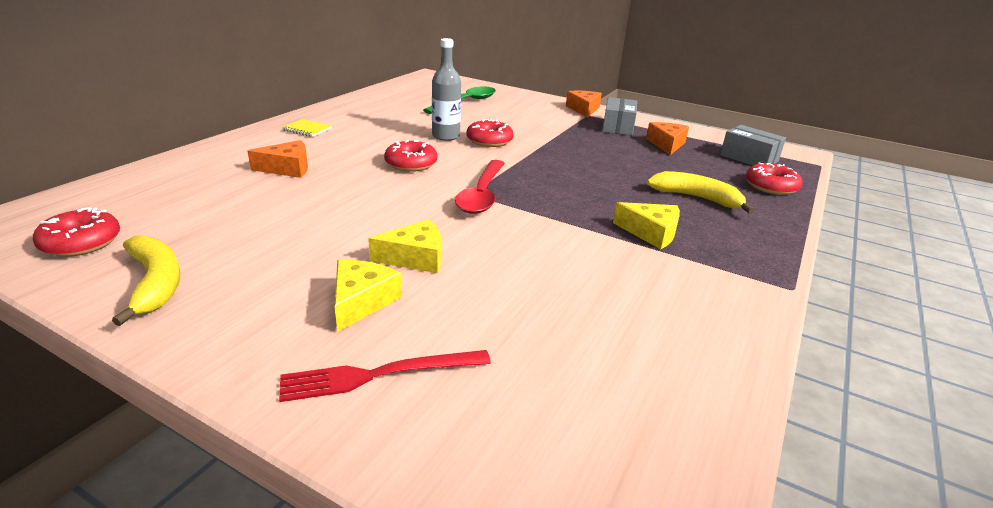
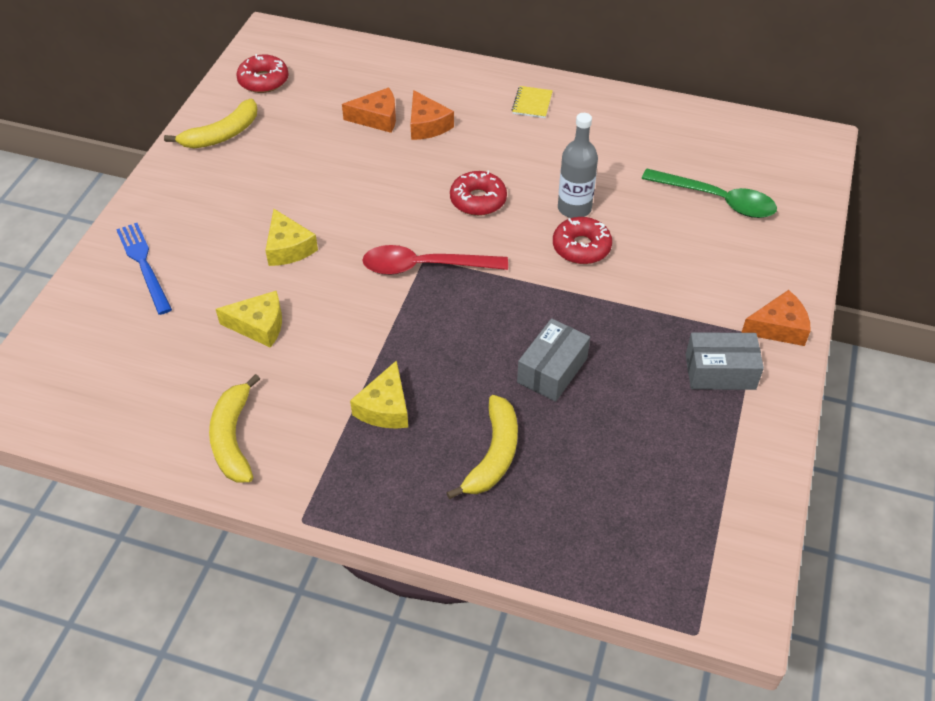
camera: 80 degrees right, 20 degrees up
red fork [279,350,491,402] -> blue fork [116,223,172,315]
yellow cheese [335,260,402,332] -> yellow cheese moved to [216,291,282,348]
orange cheese [646,122,689,155] -> orange cheese moved to [342,87,396,133]
grey box [720,125,786,166] -> grey box moved to [517,318,590,402]
red donut [746,163,802,195] -> none
none -> yellow banana [209,374,260,482]

